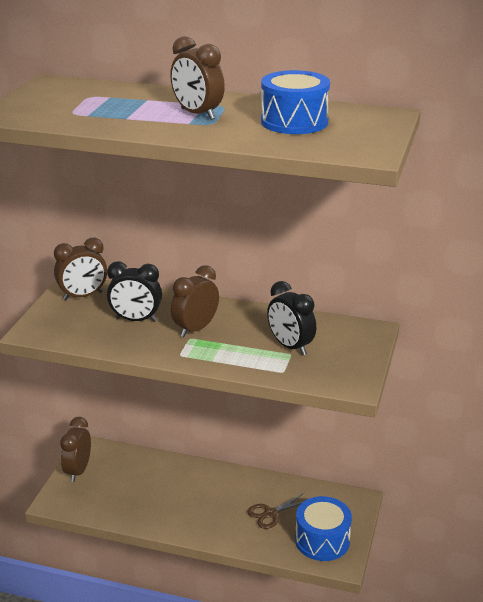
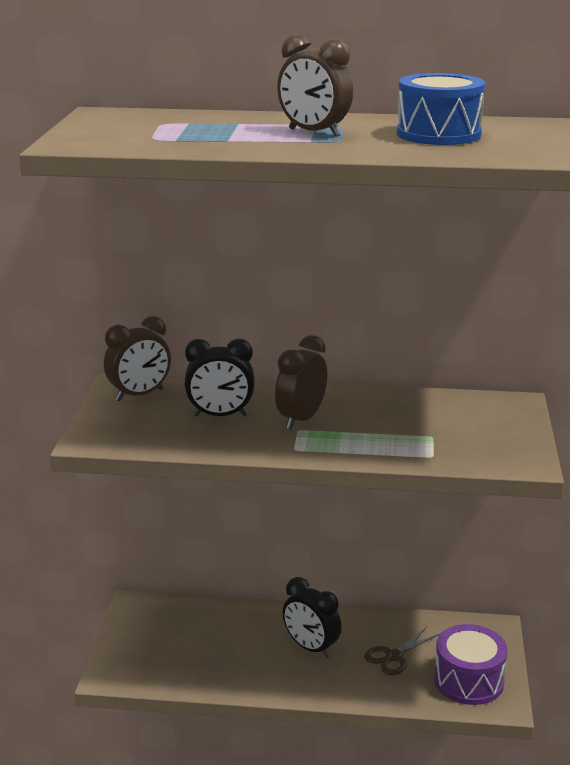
camera: 10 degrees left, 5 degrees down
brown clock [60,417,91,482] -> none
black clock [267,281,316,356] -> black clock moved to [283,577,341,658]
blue drum [295,496,352,561] -> purple drum [434,624,508,705]

